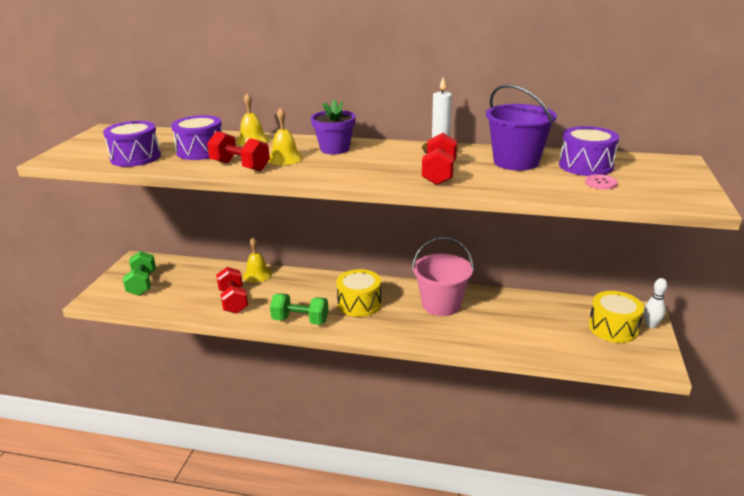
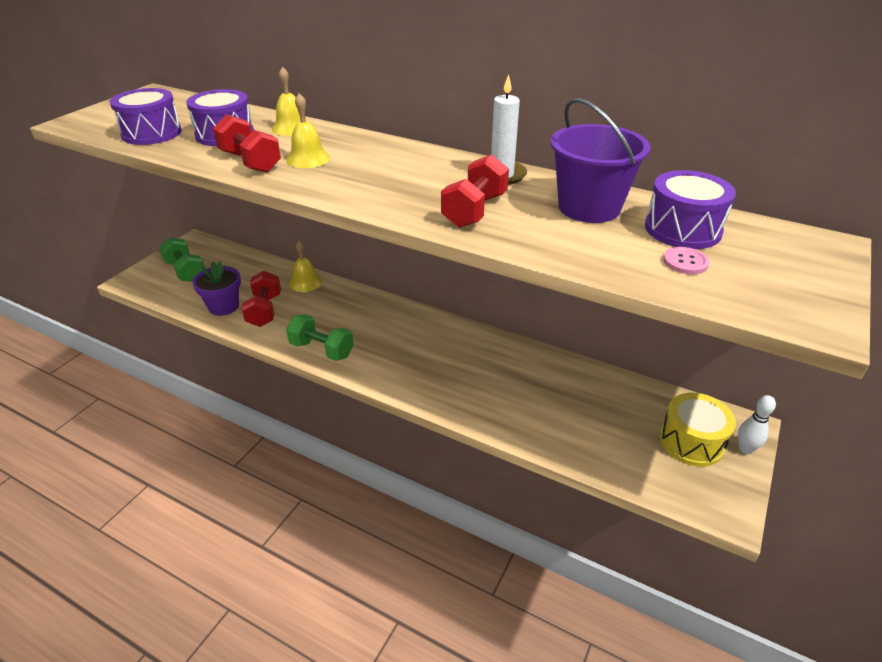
camera: 15 degrees right, 10 degrees up
green dumbbell [123,251,156,296] -> green dumbbell turned 45 degrees counterclockwise [159,237,204,282]
purple flower pot [311,99,356,154] -> purple flower pot moved to [192,261,241,316]
yellow drum [336,269,381,317] -> none
pink bucket [412,237,474,316] -> none

